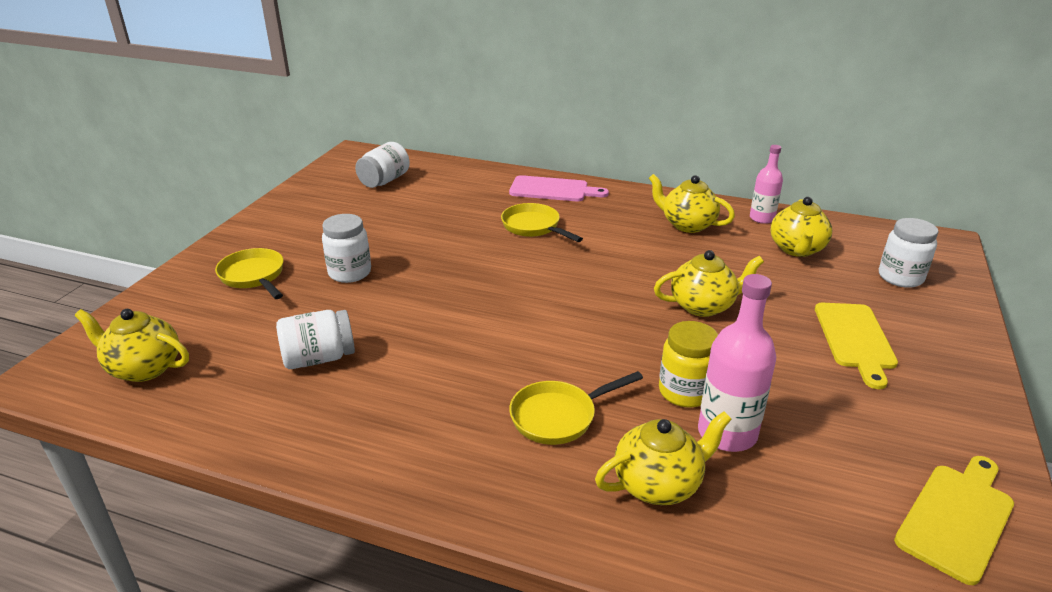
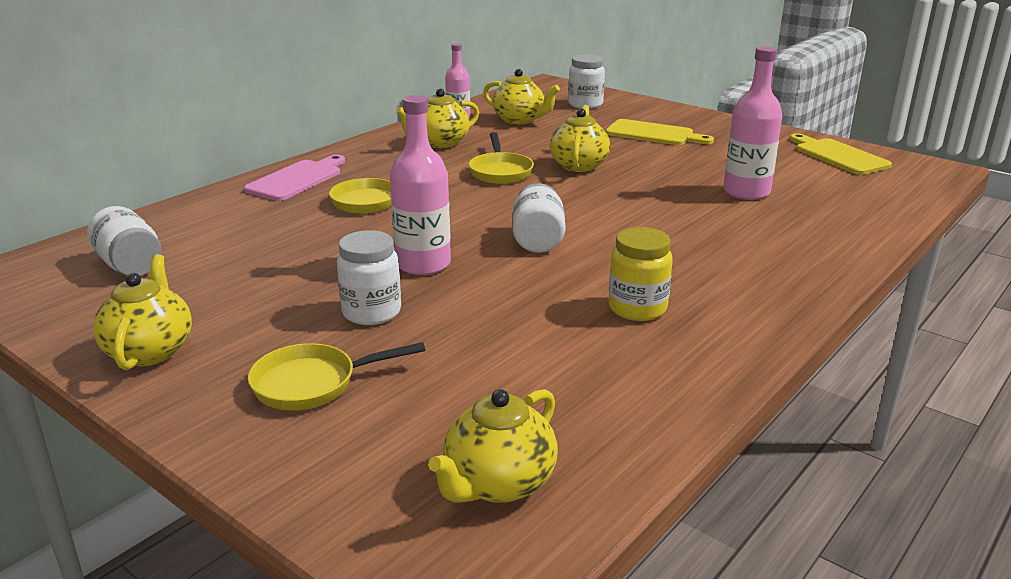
camera: 70 degrees left, 5 degrees down
white jar [276,310,355,369] -> white jar moved to [512,183,565,253]
yellow pan [509,371,643,445] -> yellow pan moved to [469,132,534,184]
yellow teapot [595,411,732,505] -> yellow teapot moved to [93,254,192,370]
yellow jar [659,321,718,407] -> yellow jar moved to [609,227,673,321]
none -> pink bottle [390,95,451,275]

